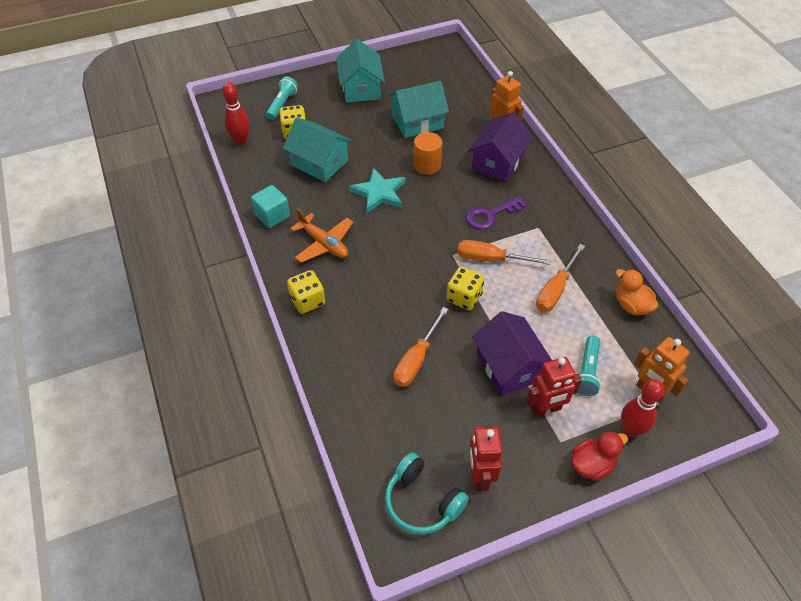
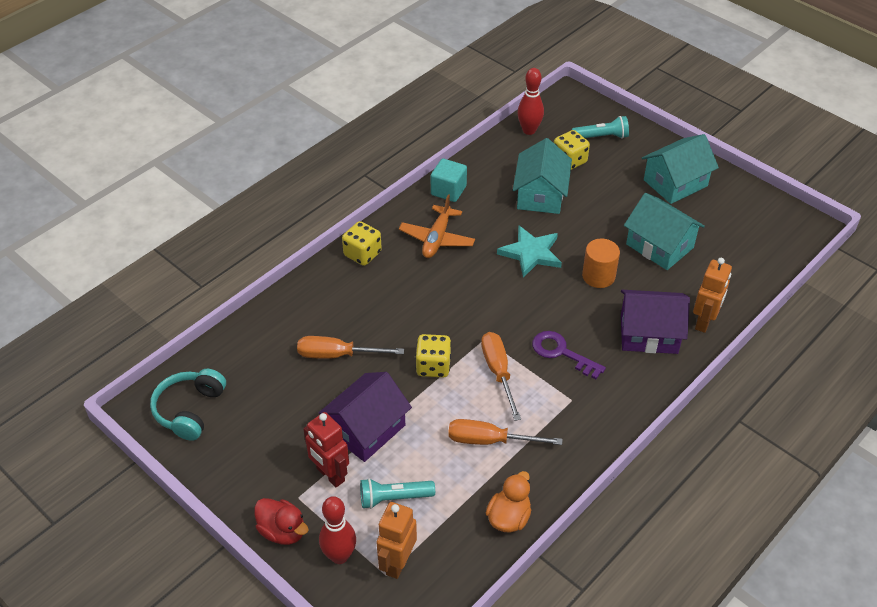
camera: 65 degrees right, 5 degrees down
red robot [469,426,503,491] -> none

